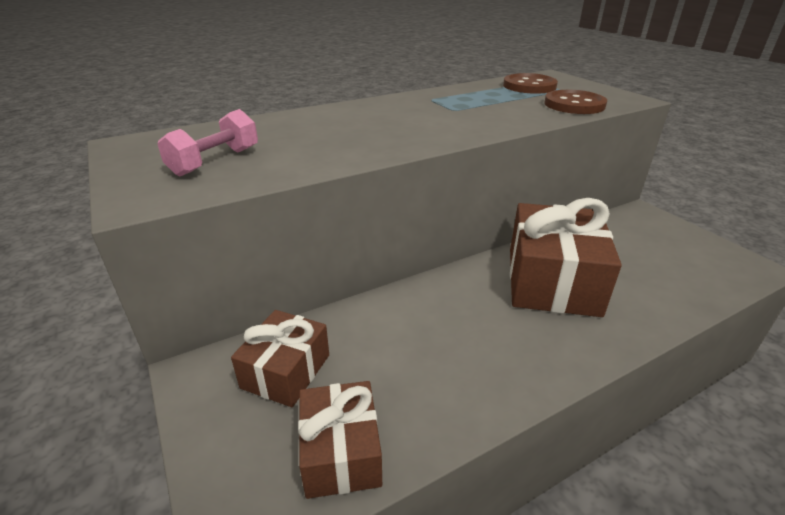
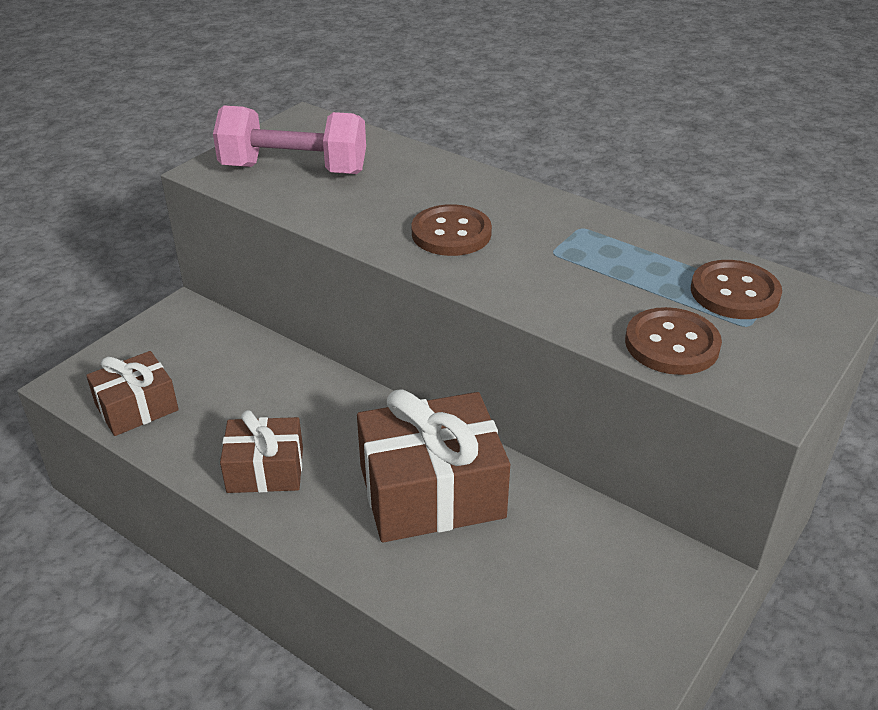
camera: 65 degrees right, 5 degrees up
pink dumbbell [157,109,258,176] -> pink dumbbell [213,106,366,174], size x1.66
brown gift [231,310,329,407] -> brown gift moved to [220,410,303,493]
none -> brown button [412,204,492,256]

